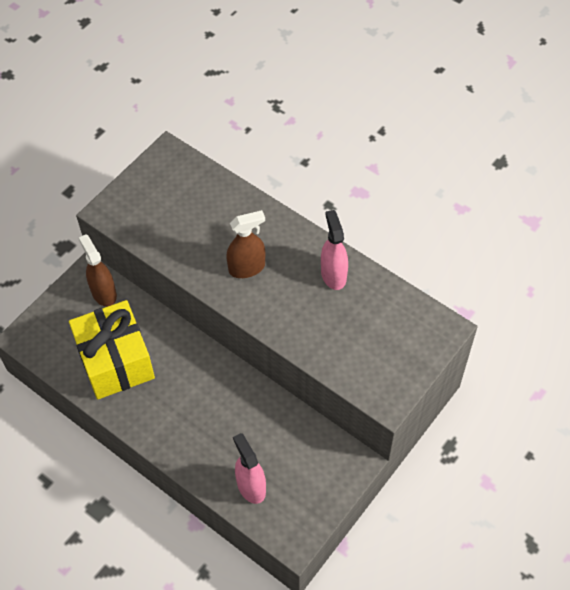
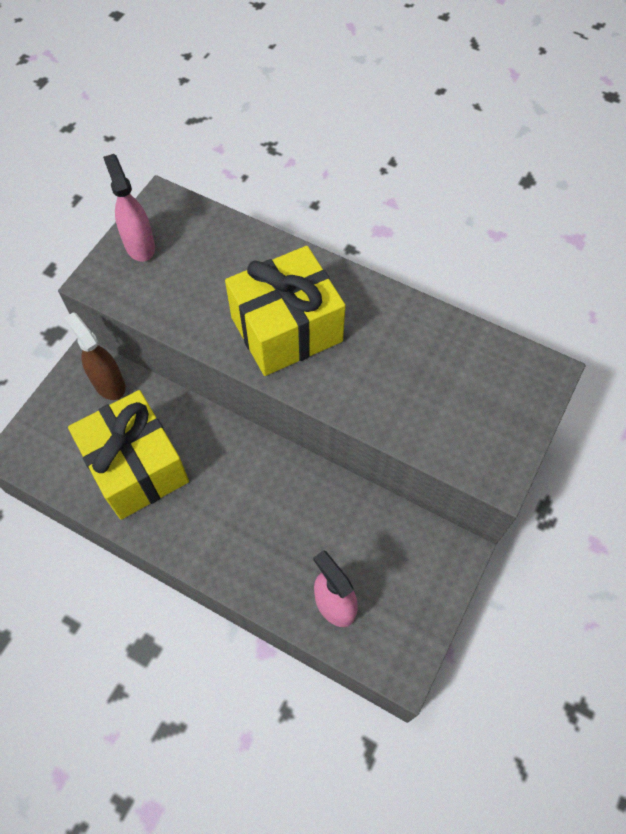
camera: 10 degrees left, 5 degrees up
brown spray bottle [226,210,265,278] -> yellow gift [225,246,345,376]
pink spray bottle [321,210,348,290] -> pink spray bottle moved to [103,154,155,262]

